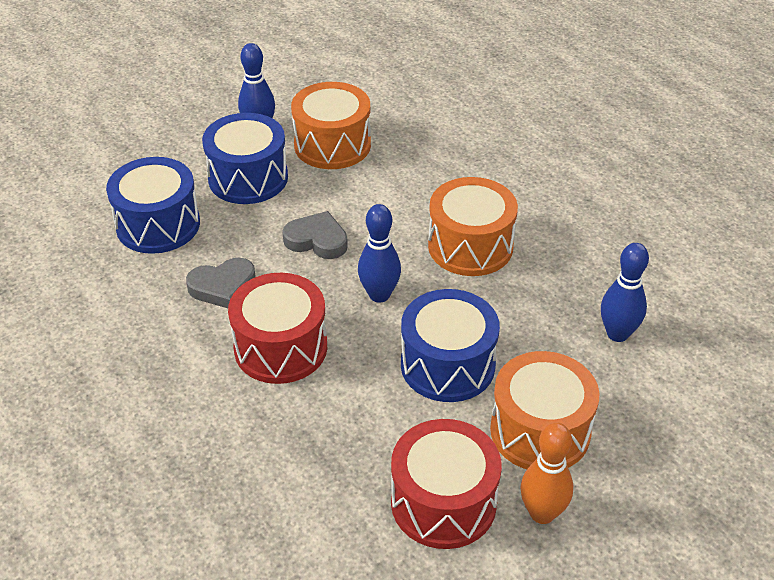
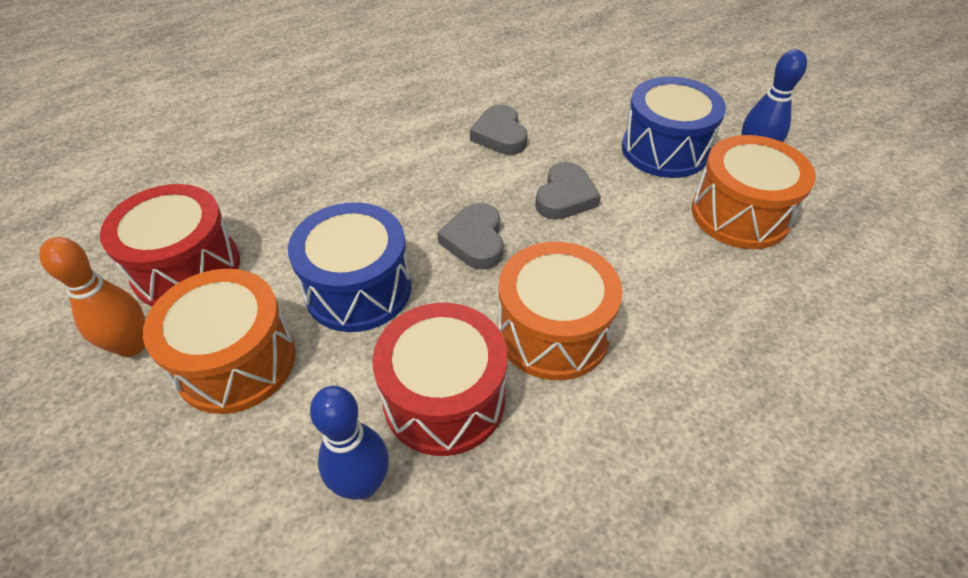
camera: 95 degrees right, 5 degrees up
blue drum [106,157,200,254] -> none
red drum [228,273,327,384] -> red drum moved to [372,303,507,456]
blue bowling pin [358,204,401,303] -> grey heart [437,203,504,270]

